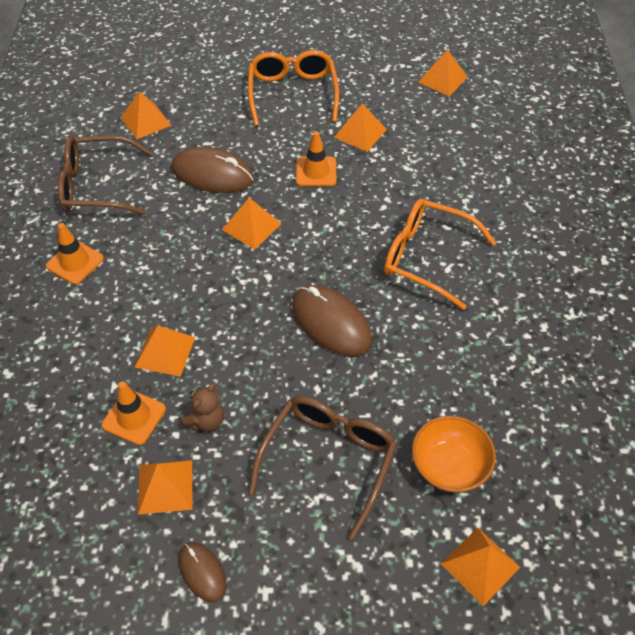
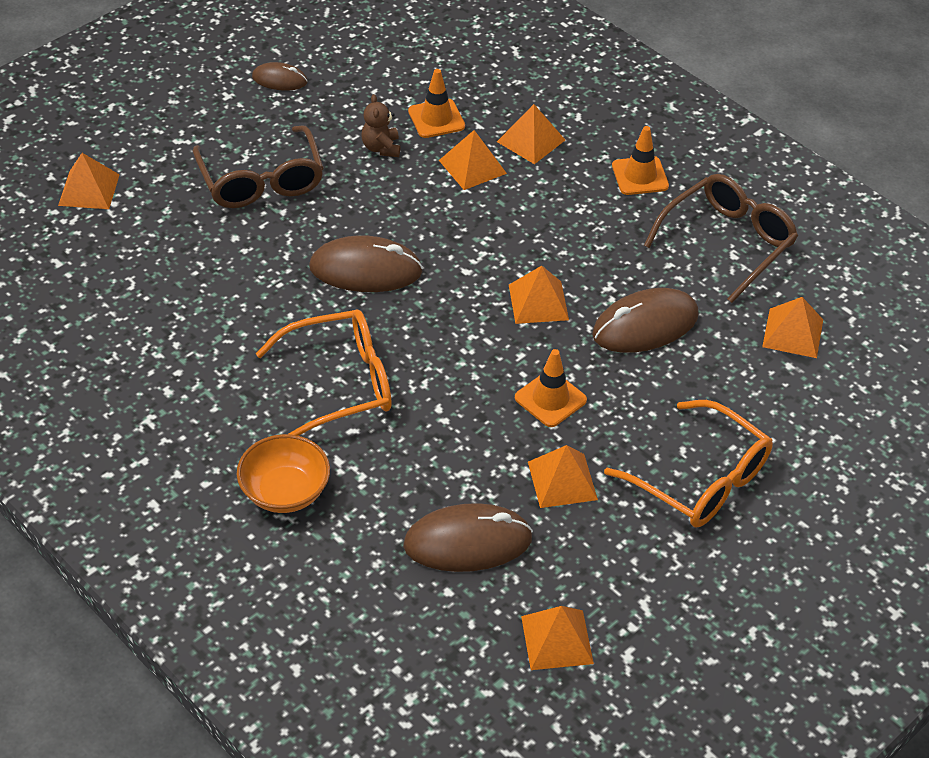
camera: 135 degrees right, 5 degrees down
orange pyramid [138,460,193,515] -> orange pyramid moved to [497,104,565,164]
orange bowl [412,416,496,492] -> orange bowl moved to [237,434,330,513]
none -> brown mouse [403,503,533,572]

